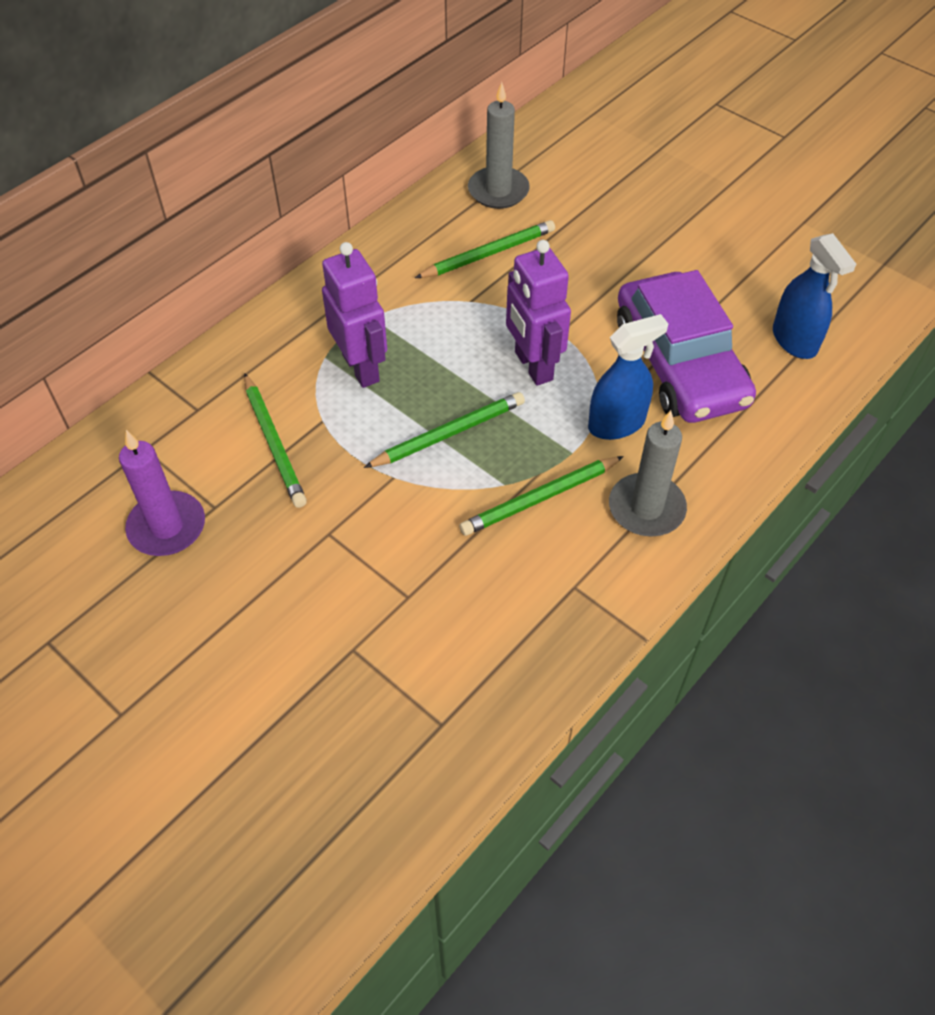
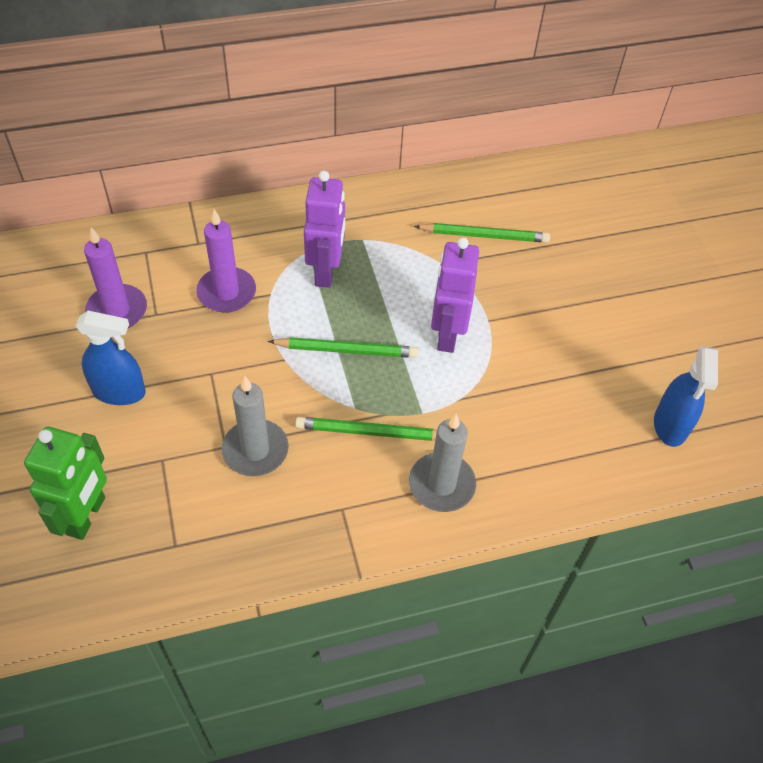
camera: 30 degrees right, 0 degrees up
green pencil [244,373,307,508] -> purple candle [196,209,256,313]
grey candle [468,82,530,209] -> grey candle moved to [221,376,289,476]
blue spray bottle [588,314,668,440] -> blue spray bottle moved to [76,311,146,405]
purple car [617,270,756,423] -> none
none -> green robot [24,427,107,540]

